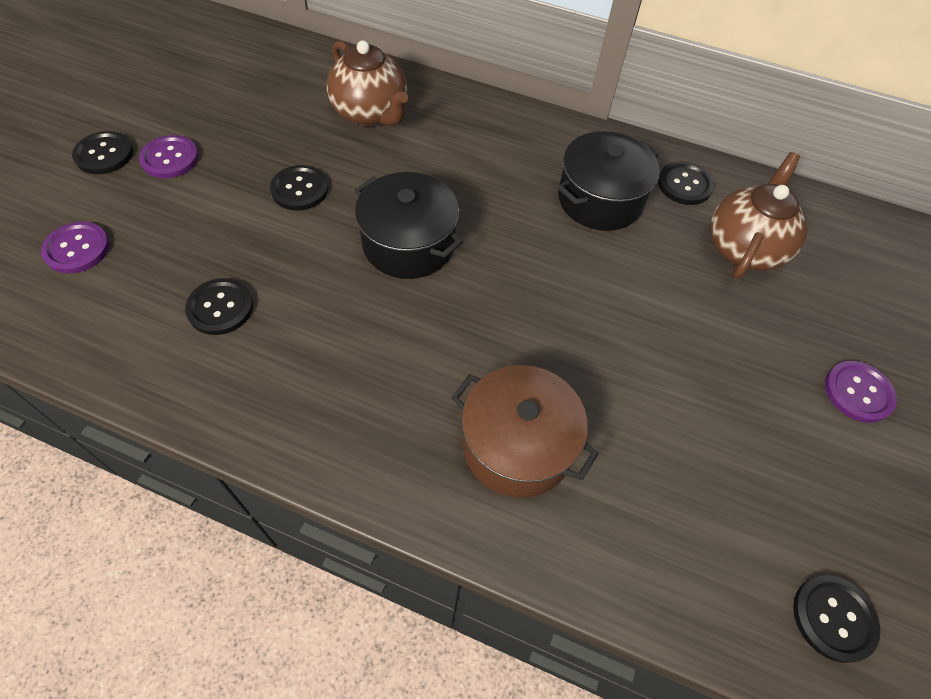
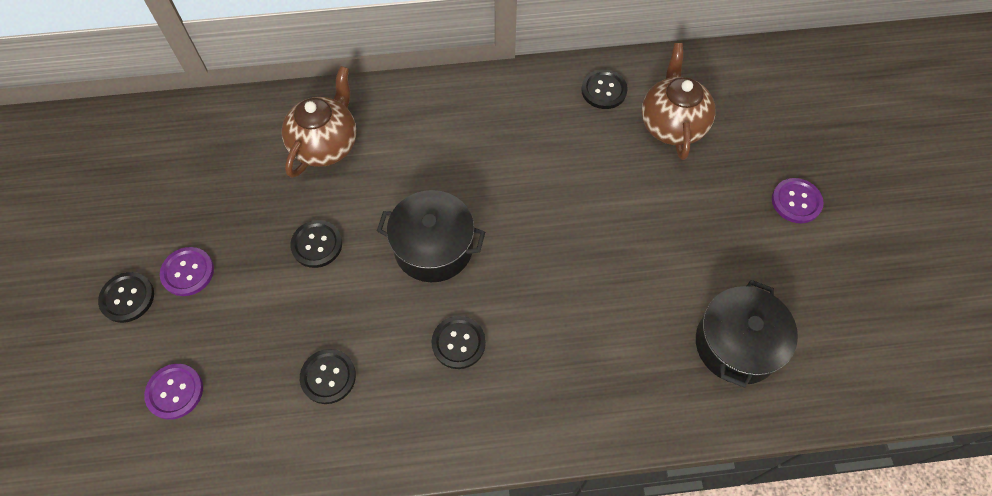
camera: 25 degrees left, 5 degrees up
brown teapot [327,40,408,127] -> brown teapot turned 90 degrees counterclockwise [282,66,357,178]
brown pot [451,365,599,498] -> none
black pot [558,131,660,231] -> black pot moved to [696,280,798,388]
black button [793,575,880,663] -> black button moved to [431,316,486,369]

